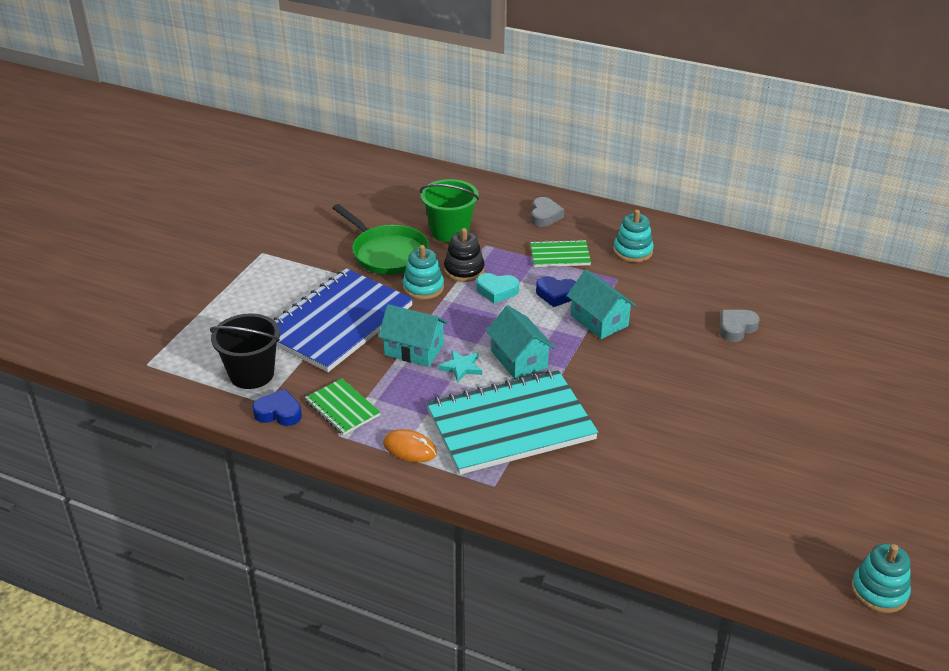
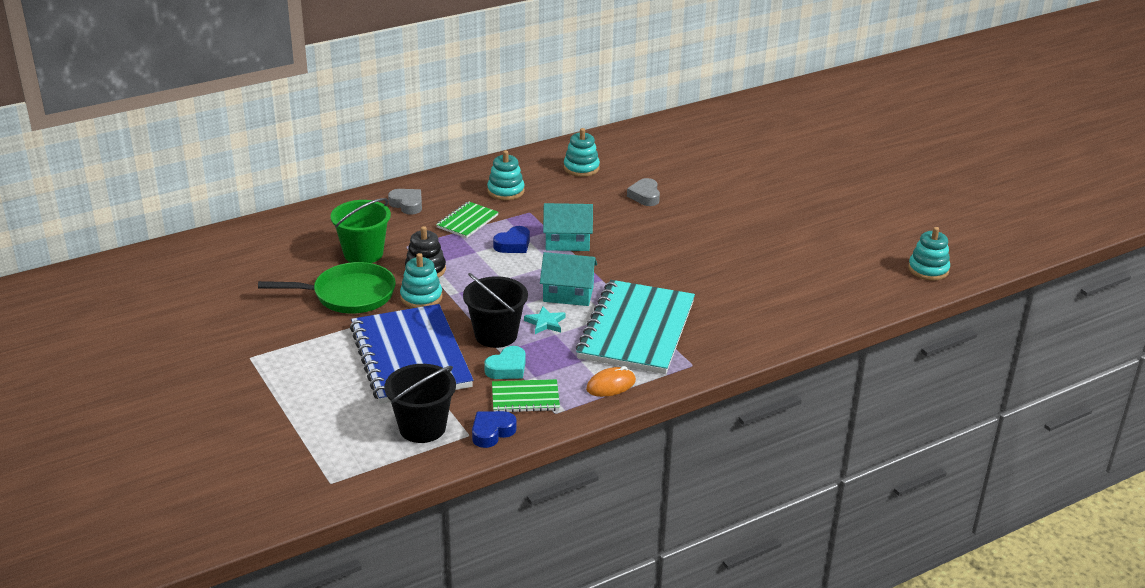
camera: 55 degrees left, 5 degrees down
turquoise house [378,304,448,367] -> black bucket [463,273,528,348]
turquoise heart [476,273,519,304] -> turquoise heart moved to [484,346,526,379]
none -> turquoise stacking toy [564,128,600,177]

